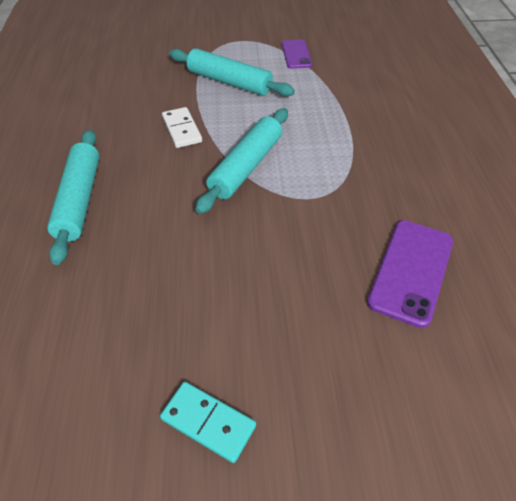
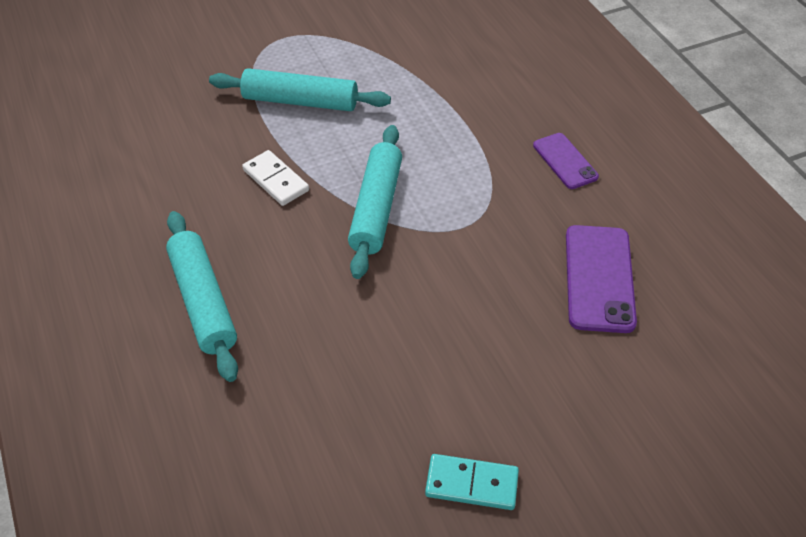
camera: 20 degrees left, 0 degrees up
purple phone [282,40,312,69] -> purple phone moved to [533,133,599,189]

